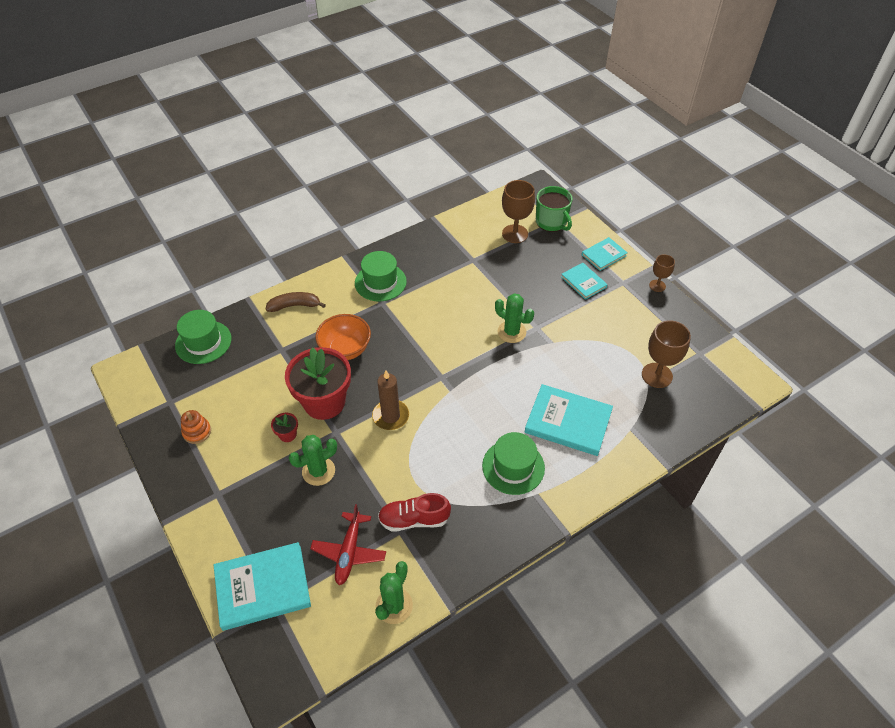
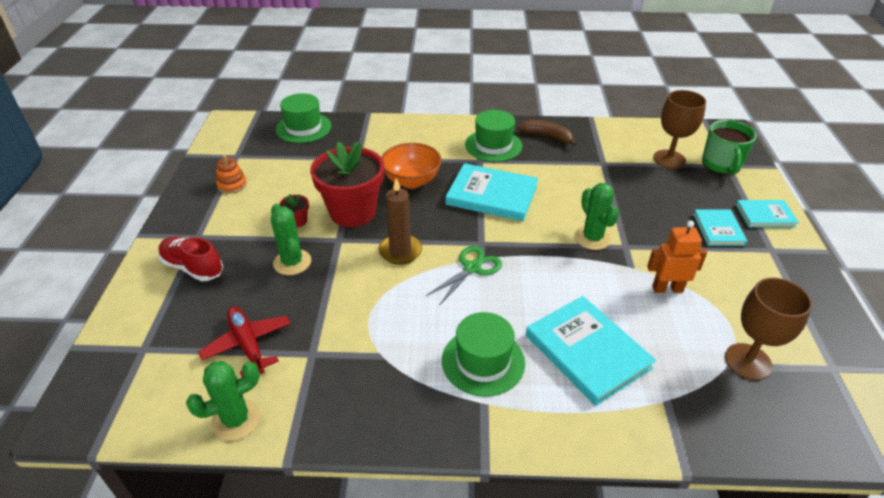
camera: 35 degrees right, 10 degrees down
turquoise book [214,542,311,631] -> turquoise book moved to [446,163,538,221]
brown banana [266,292,326,312] -> brown banana moved to [518,120,577,146]
green cactus [289,435,337,486] -> green cactus turned 60 degrees clockwise [271,204,311,275]
red plane [310,504,386,585] -> red plane turned 105 degrees clockwise [198,306,291,377]
red shoe [378,493,451,532] -> red shoe moved to [158,237,223,281]
brown goblet [649,254,675,292] -> none
none -> green scissors [426,246,502,304]
none -> orange robot [647,221,707,293]

